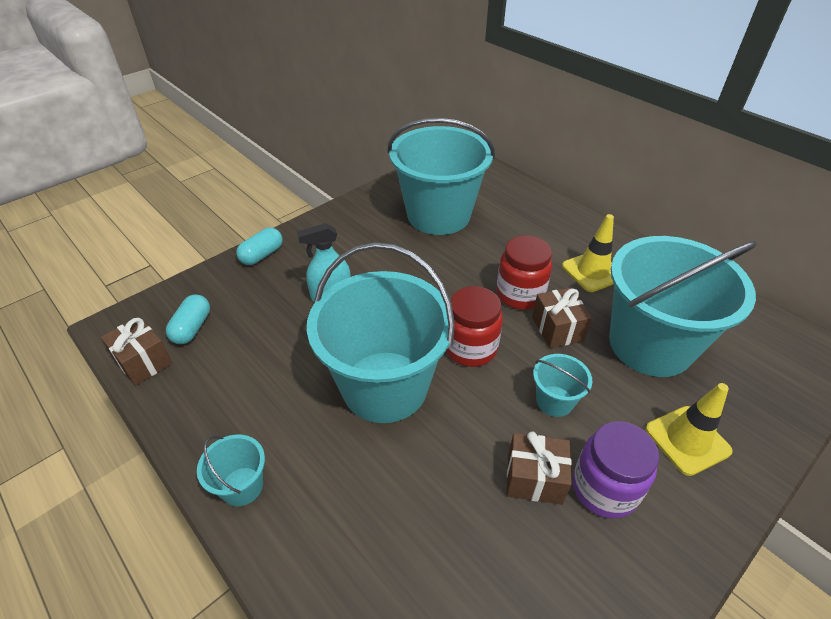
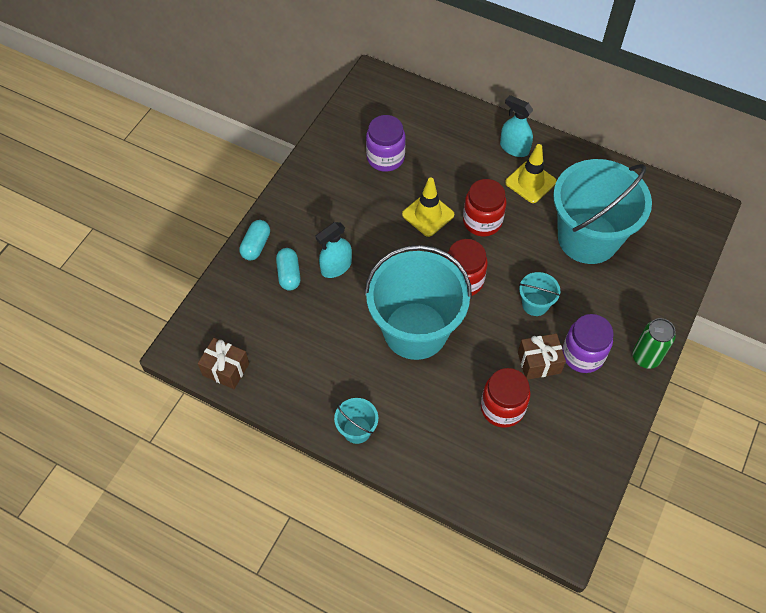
camera: 20 degrees left, 15 degrees up
turquoise capsule [166,295,210,344] -> turquoise capsule moved to [276,248,300,291]
turquoise bucket [388,118,495,235] -> purple jar [366,115,406,172]
brown gift [532,288,592,348] -> none
yellow traffic cone [646,383,733,476] -> yellow traffic cone moved to [402,177,454,237]
none -> red jar [481,368,531,428]
none -> turquoise spray bottle [500,95,533,157]
none -> green can [632,318,676,369]

